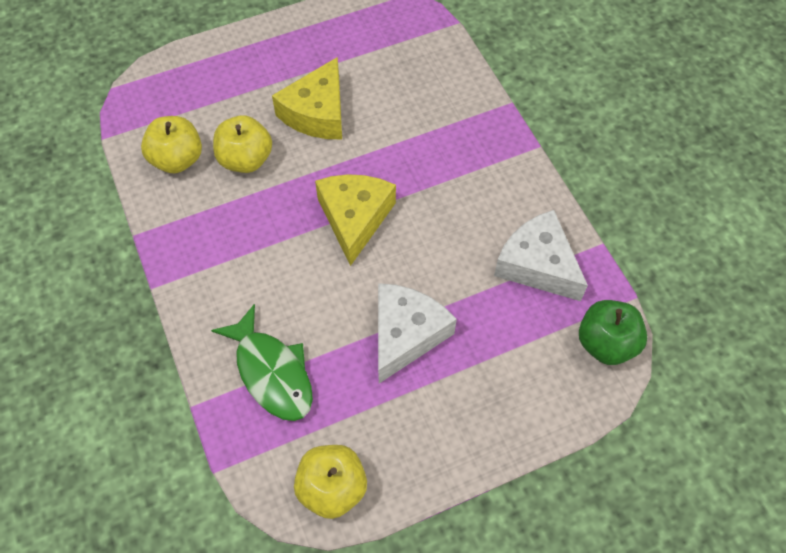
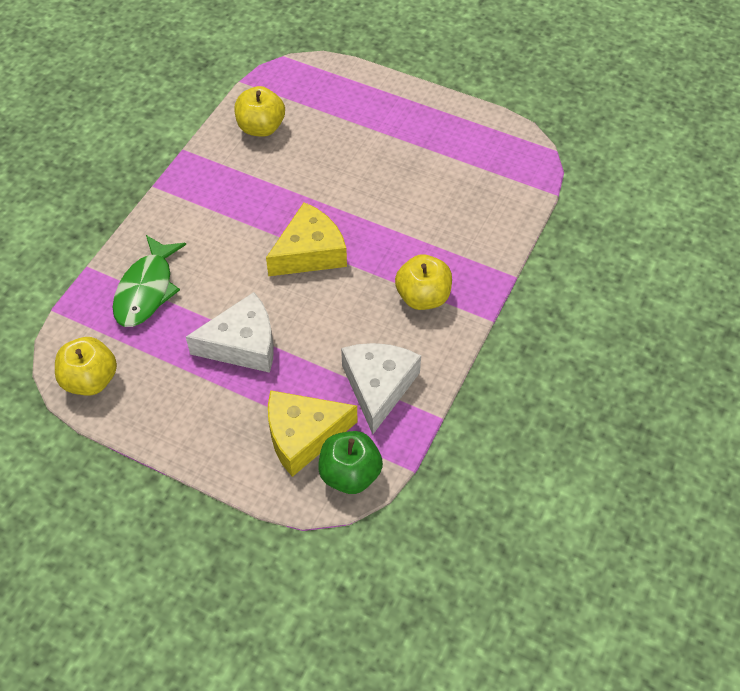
camera: 50 degrees right, 5 degrees down
yellow apple [213,115,272,173] -> yellow apple moved to [395,254,452,310]
yellow cheese [272,57,342,139] -> yellow cheese moved to [268,390,358,477]

